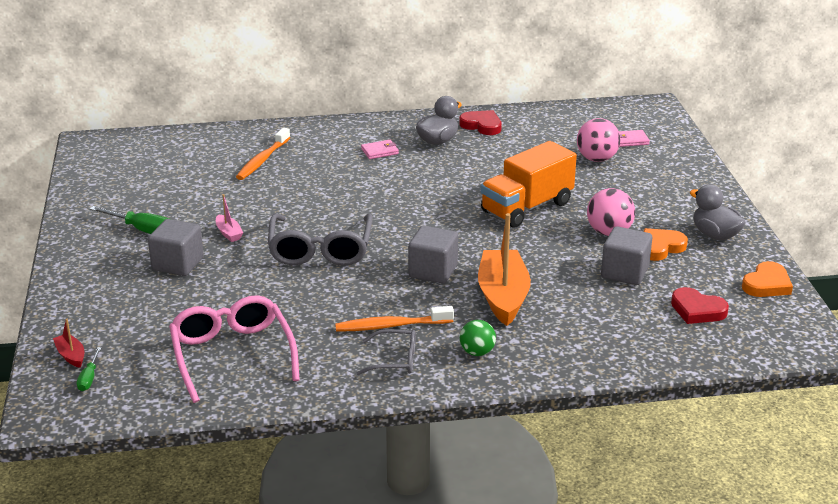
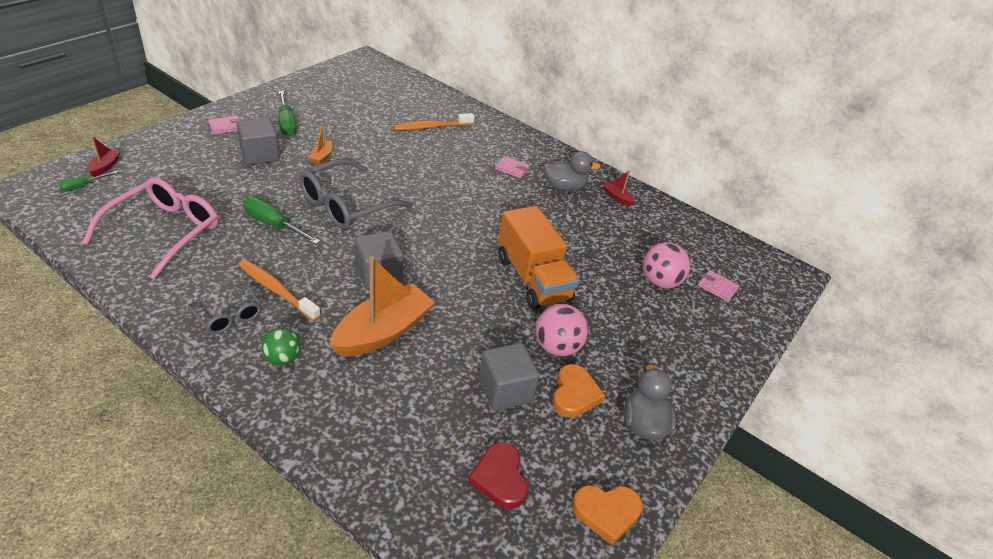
camera: 40 degrees right, 10 degrees up
pink boat [216,194,243,242] -> orange boat [308,123,333,165]
red heart [459,110,502,135] -> red boat [603,170,635,207]
orange truck [480,141,577,228] -> orange truck turned 120 degrees counterclockwise [498,206,579,310]
orange heart [643,228,688,261] -> orange heart turned 90 degrees clockwise [553,364,605,418]
none -> pink wallet [208,115,241,135]
none -> green screwdriver [243,196,320,244]

